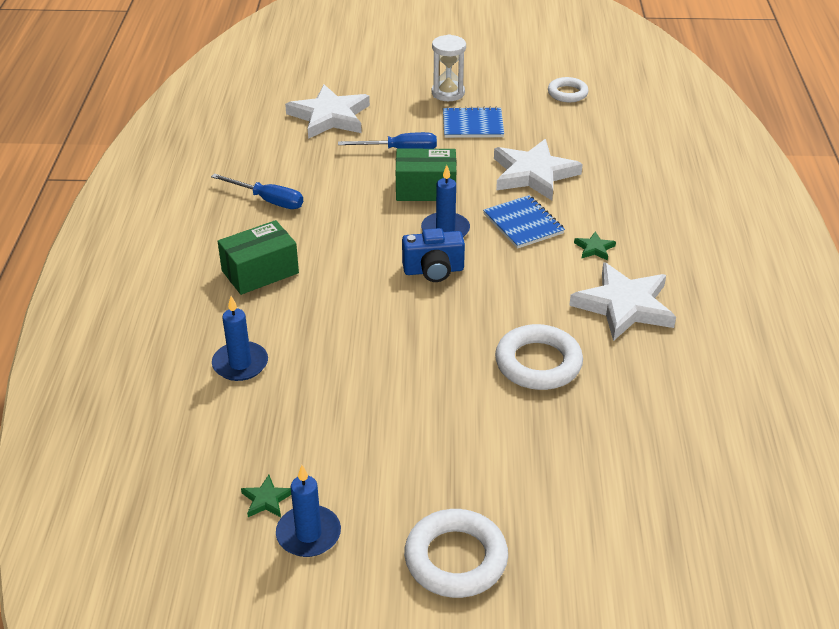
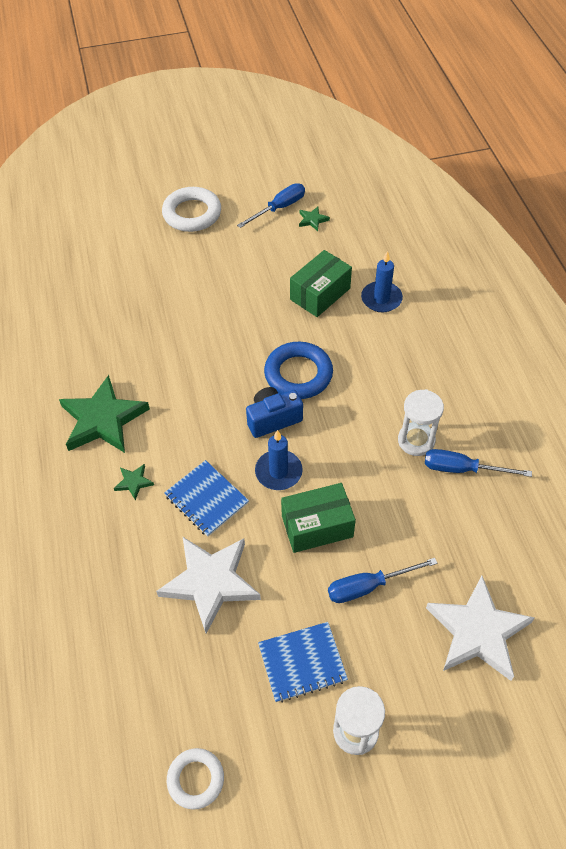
camera: 165 degrees right, 15 degrees up
green box [218,220,299,295] -> green box moved to [290,250,352,317]
blue candle [276,465,341,557] -> blue screwdriver [237,183,305,228]
white ring [495,324,583,390] -> none
white star [569,262,676,341] -> green star [59,375,150,453]
none -> blue ring [264,342,333,399]
none -> white hourglass [398,389,444,456]

